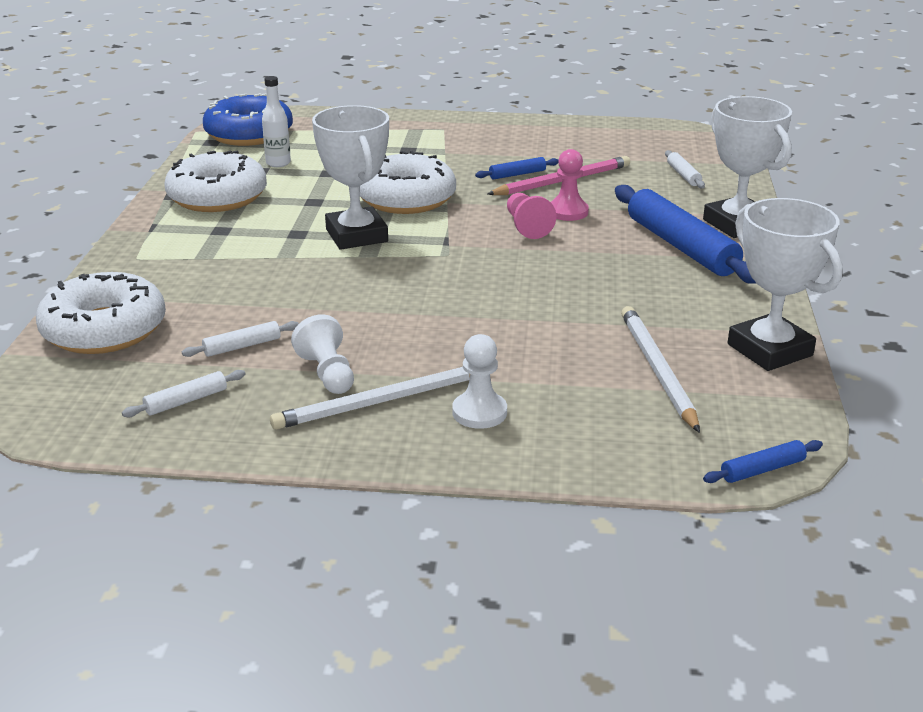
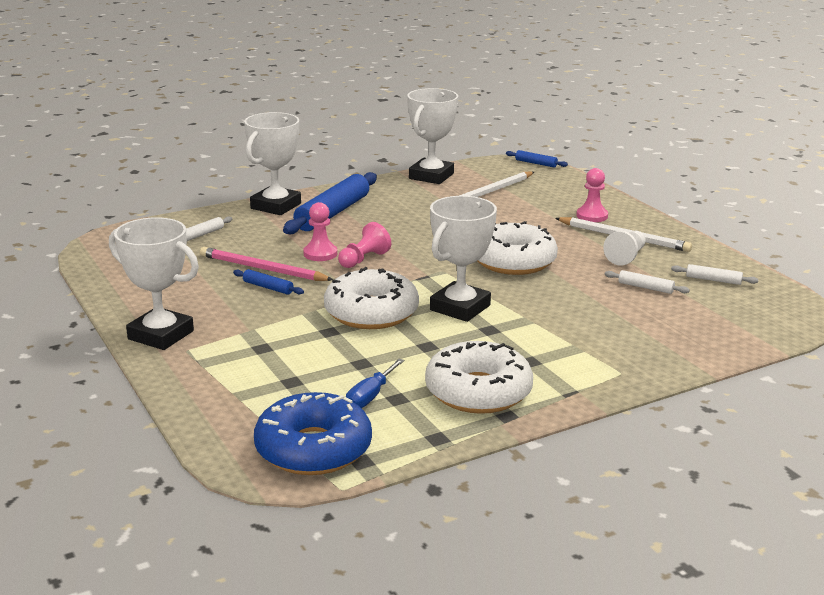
camera: 125 degrees left, 5 degrees down
white donut [36,272,166,354] -> white donut moved to [478,221,558,275]
white bottle [262,76,291,167] -> blue screwdriver [346,359,404,408]
white pawn [452,334,507,429] -> pink pawn [576,168,608,222]
none -> white trophy [109,217,199,350]

